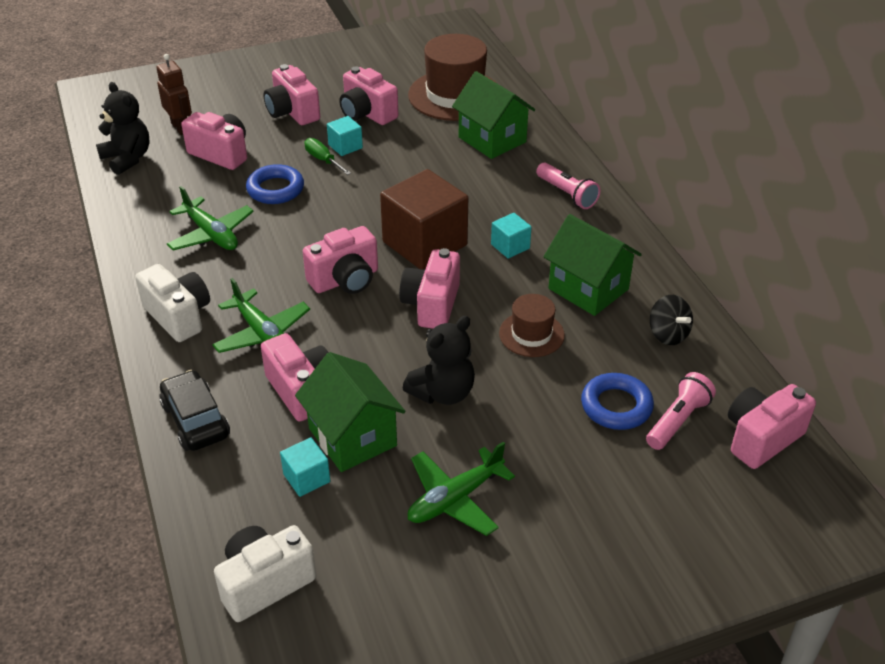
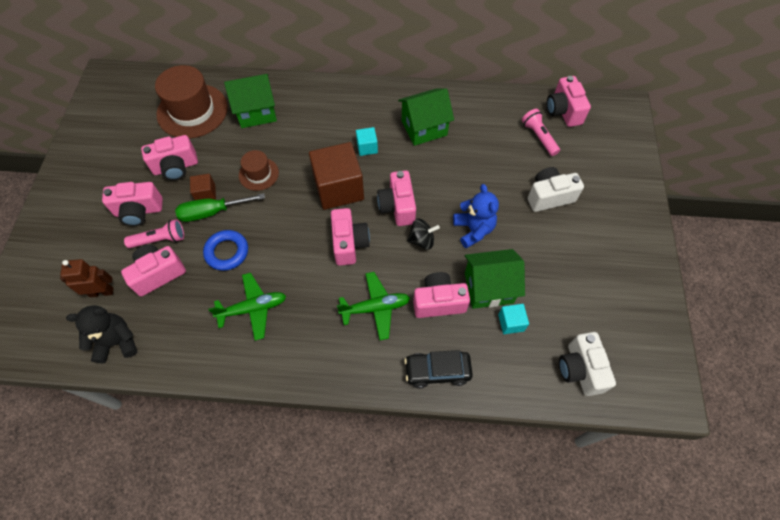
camera: 65 degrees left, 20 degrees up
white camera [135,264,210,342] -> white camera moved to [528,167,584,212]
green screwdriver [304,138,351,175] -> green screwdriver [175,193,265,222], size x1.58
turquoise cube [327,116,363,156] -> brown cube [190,174,216,200]
pink camera [399,248,460,329] -> pink camera turned 45 degrees clockwise [377,171,416,226]
black teddy bear [403,316,475,405] -> blue teddy bear [453,184,499,248]
green plane [407,442,515,536] -> none
brown hat [499,294,565,357] -> brown hat moved to [239,150,279,191]
pink flashlight [536,163,600,209] -> pink flashlight moved to [124,219,184,248]
blue ring [581,373,654,430] -> none
black spinning top [650,295,693,345] -> black spinning top moved to [407,218,440,249]

